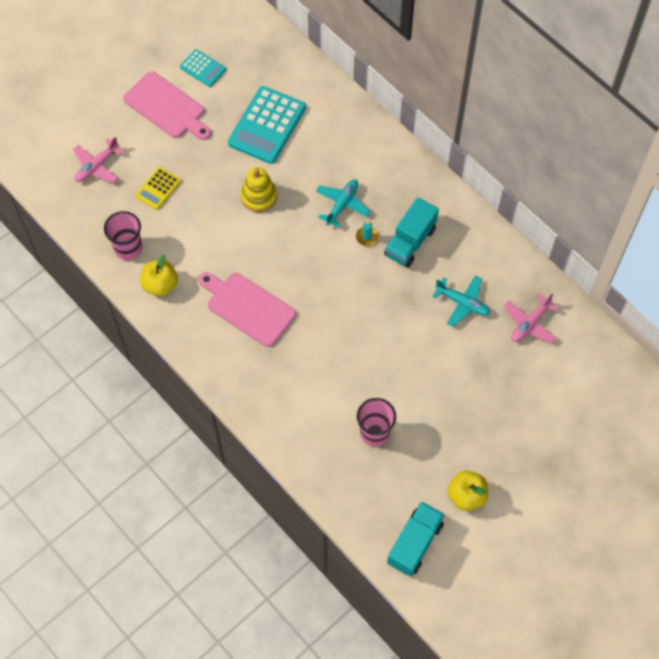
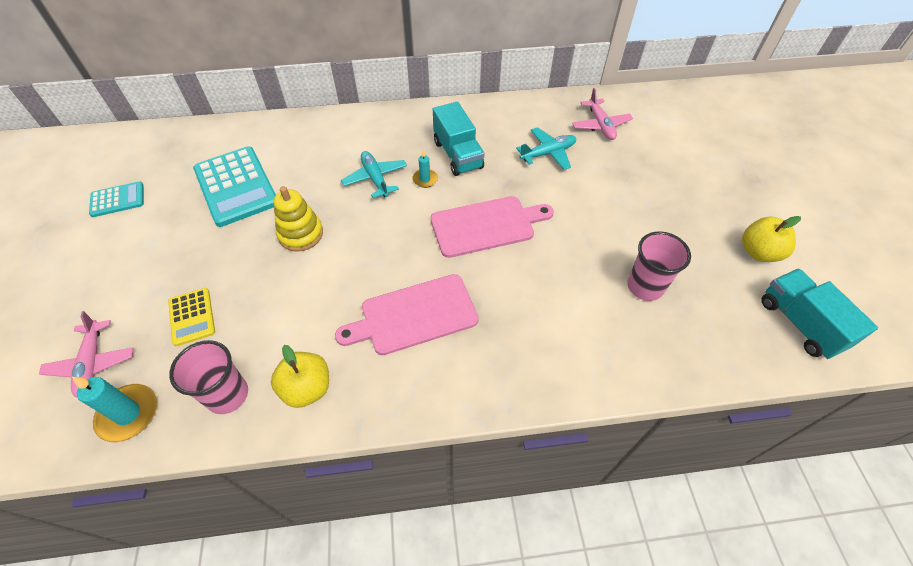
camera: 55 degrees left, 10 degrees down
pink cutting board [123,71,211,140] -> pink cutting board moved to [431,196,554,258]
none -> turquoise candle [72,377,157,442]

